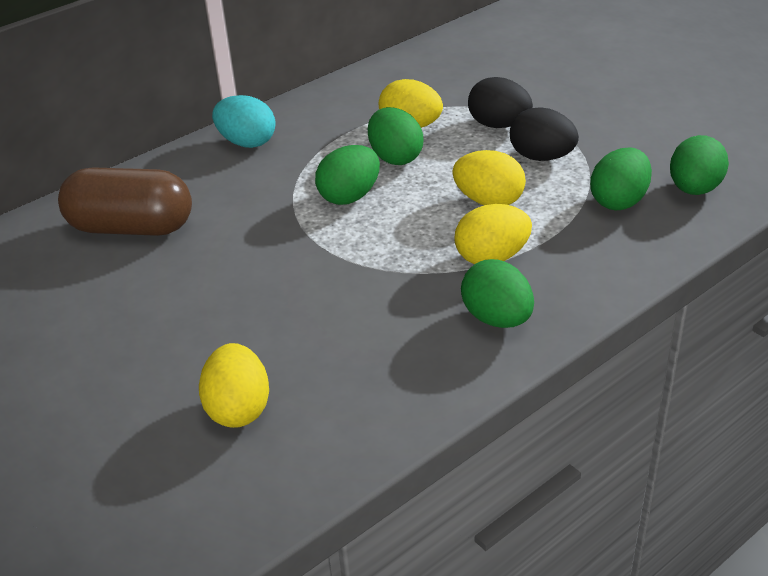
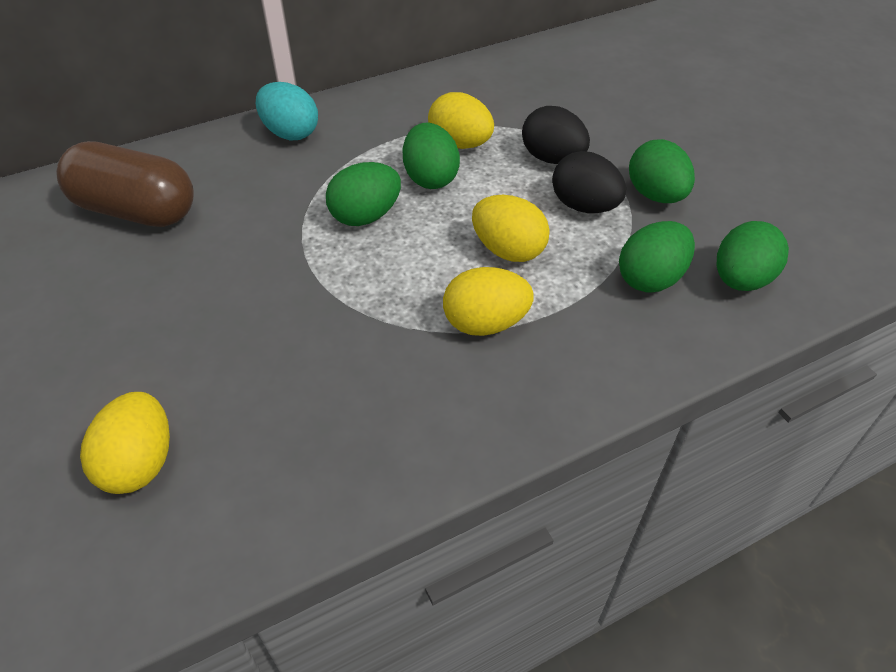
camera: 10 degrees right, 10 degrees up
green egg [461,259,534,328] -> green egg moved to [629,139,695,203]

